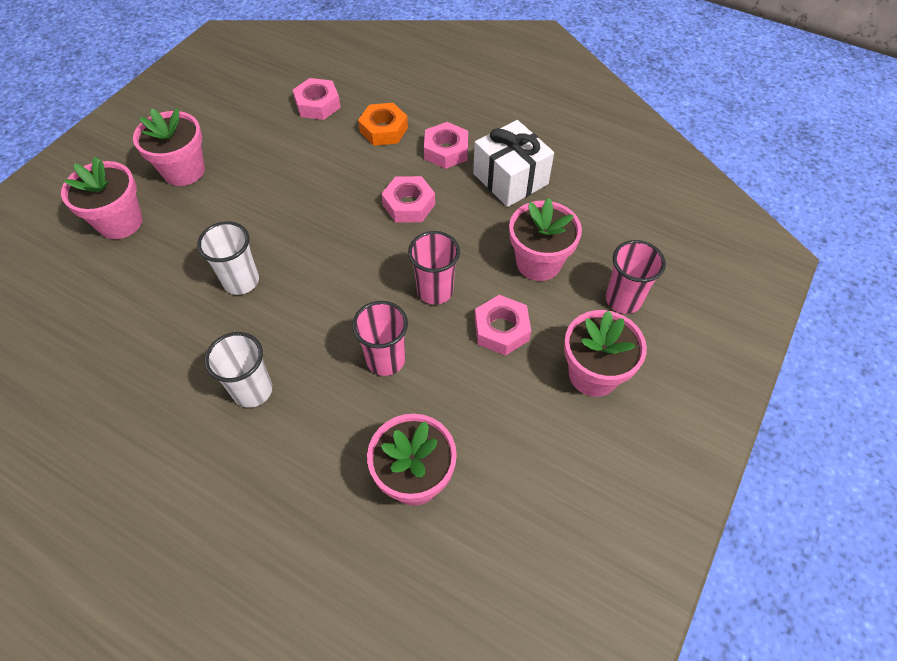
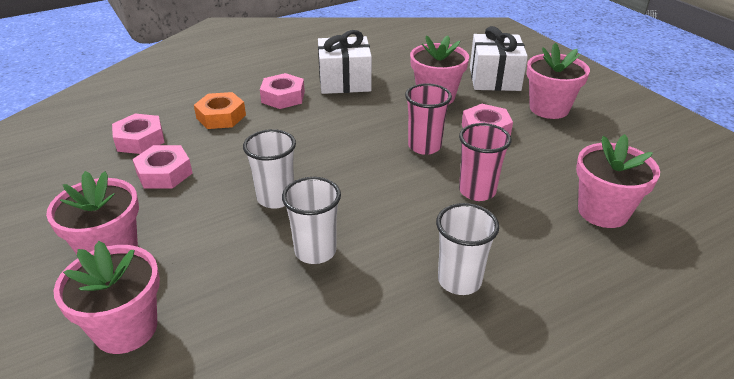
camera: 60 degrees left, 20 degrees down
pink nut [381,176,435,223] -> pink nut moved to [132,145,193,189]
pink cup [606,240,666,314] -> white gift [470,26,528,91]
none -> white cup [243,129,296,209]

